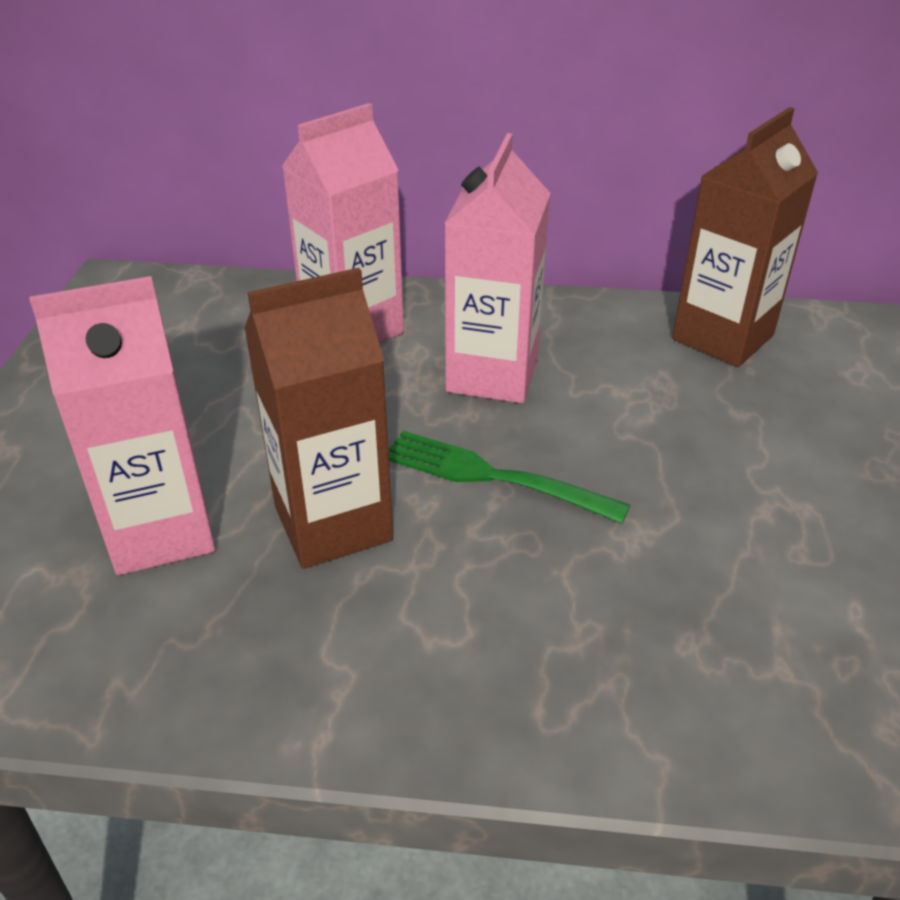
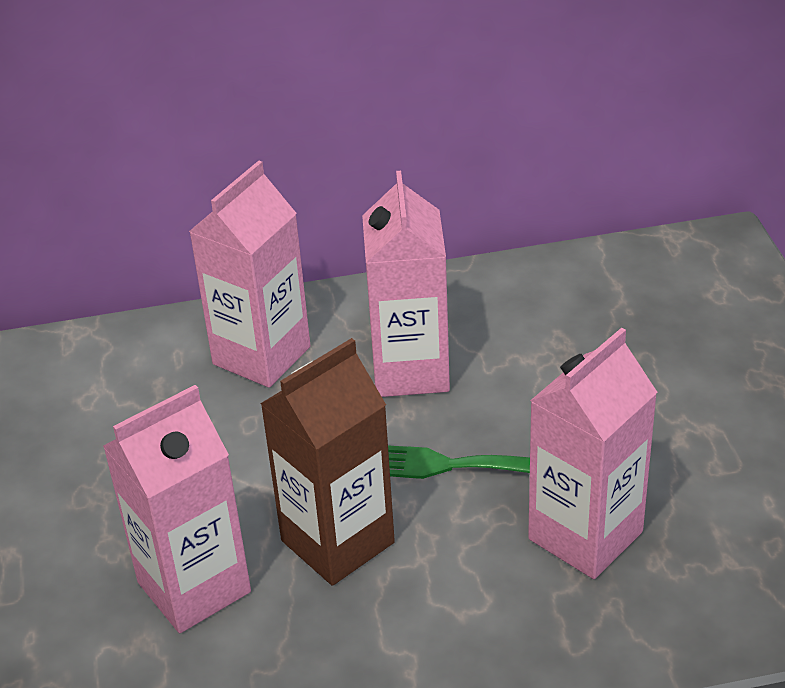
camera: 15 degrees left, 0 degrees up
brown carton [672,107,818,367] -> none
none -> pink carton [528,328,657,579]

